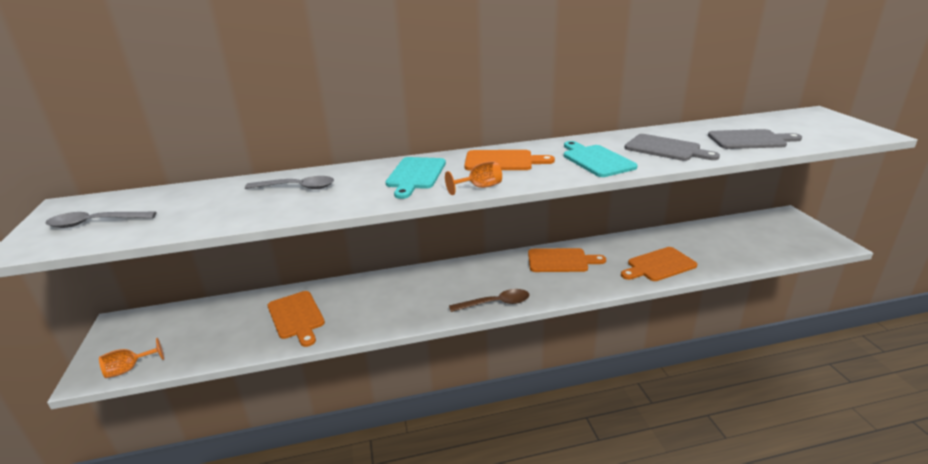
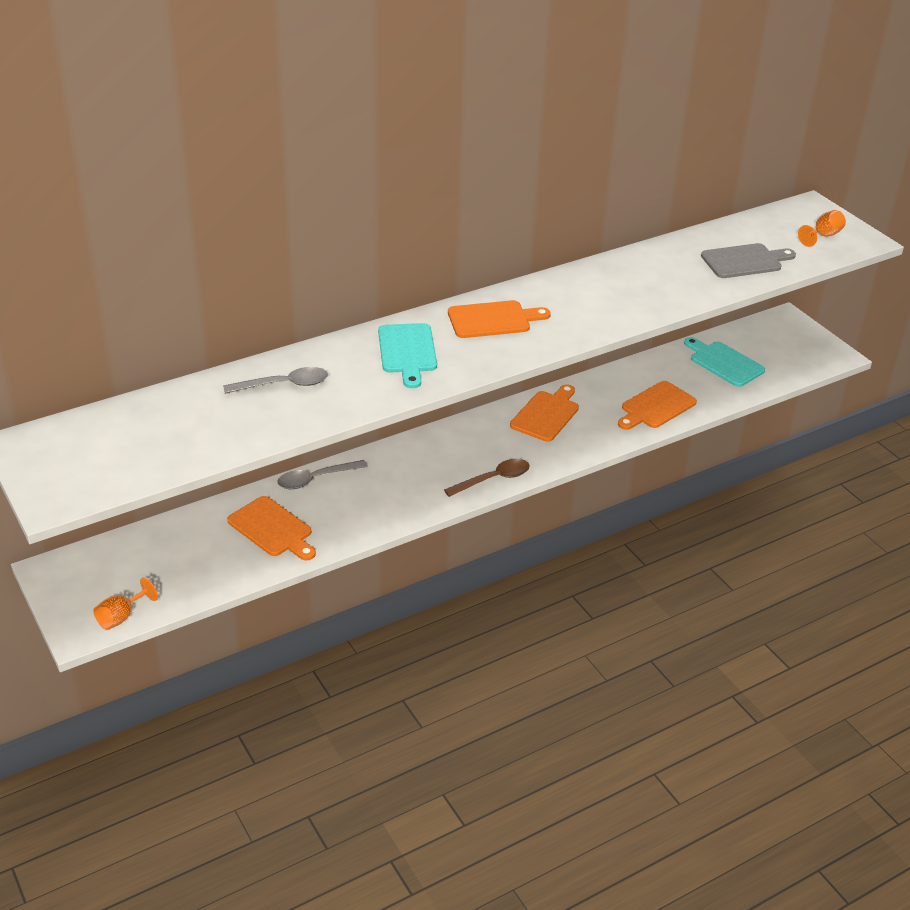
camera: 20 degrees left, 10 degrees up
grey spoon [46,212,157,228] -> grey spoon moved to [277,460,368,489]
orange goblet [445,161,502,195] -> orange goblet moved to [798,210,846,247]
orange cutting board [528,248,606,272] -> orange cutting board turned 45 degrees counterclockwise [510,384,579,442]
turquoise cutting board [564,141,638,177] -> turquoise cutting board moved to [684,337,765,387]
grey cutting board [624,134,720,161] -> none

